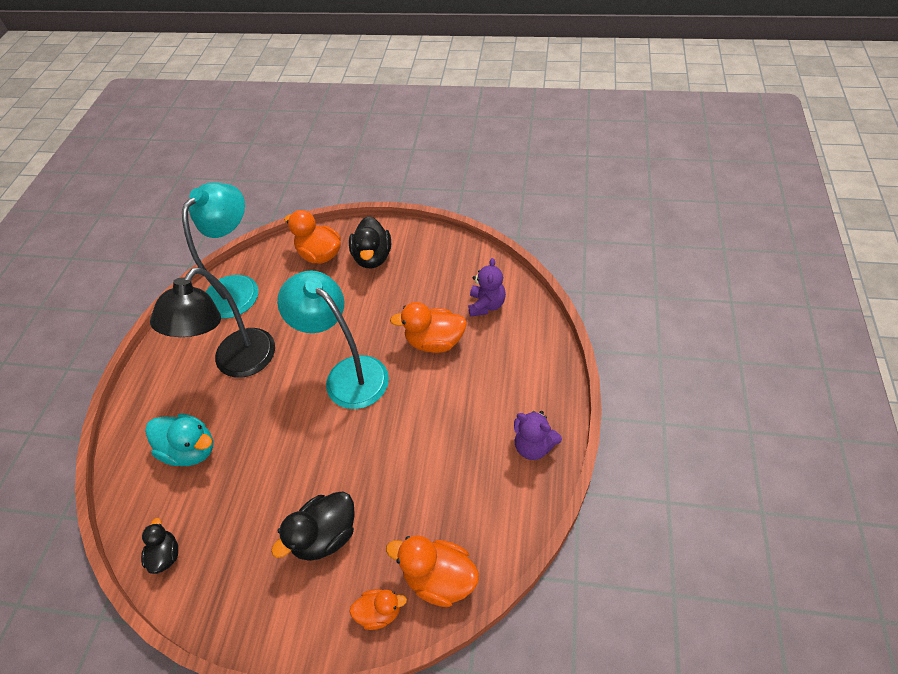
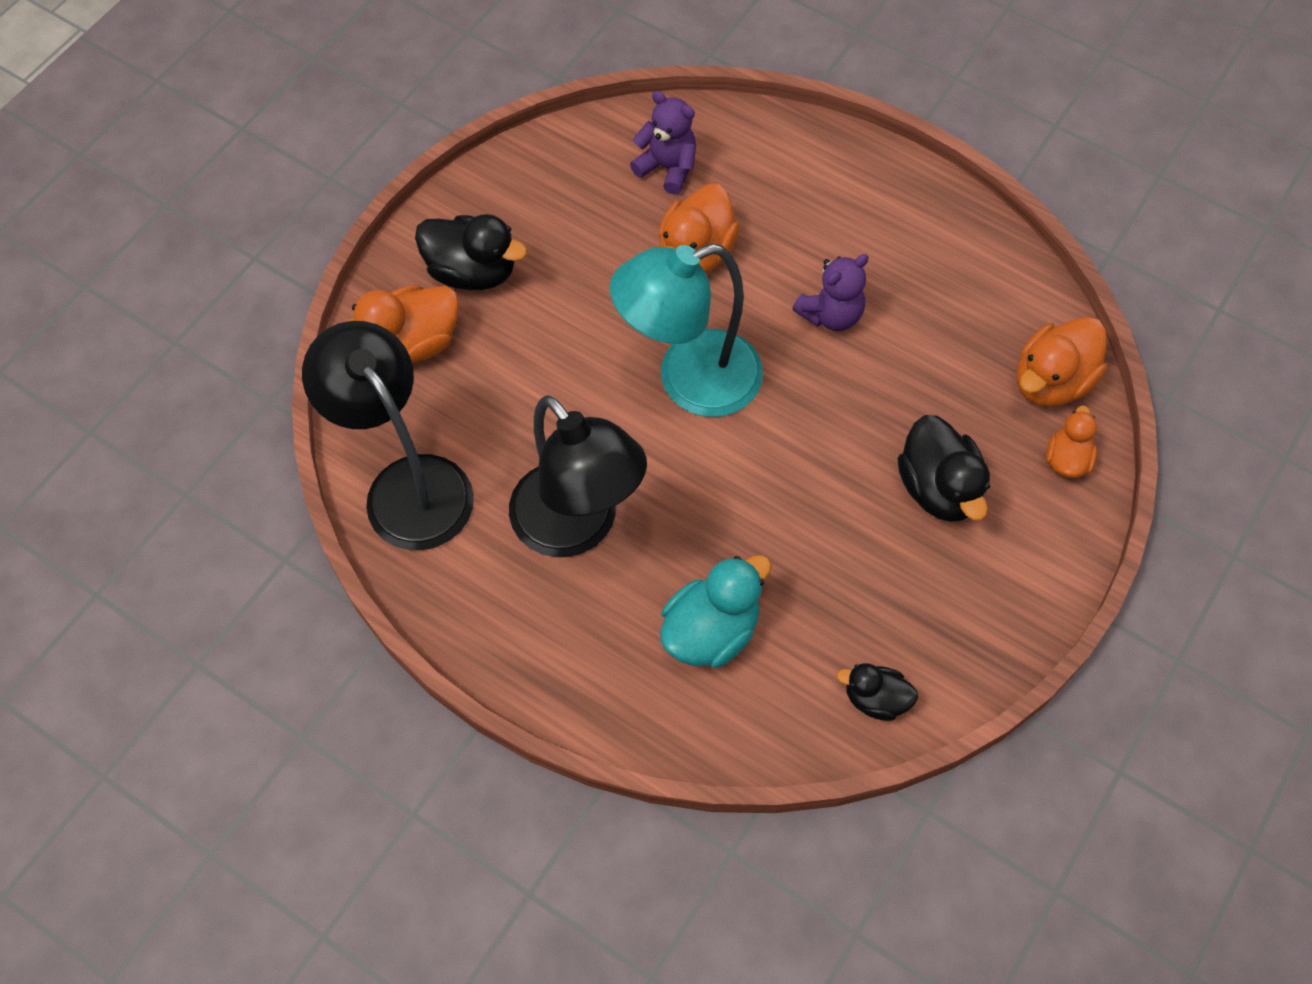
camera: 70 degrees left, 10 degrees up
turquoise lamp [182,182,258,319] -> black lamp [302,321,474,550]
purple teddy bear [514,411,562,460] -> purple teddy bear moved to [792,254,869,331]

